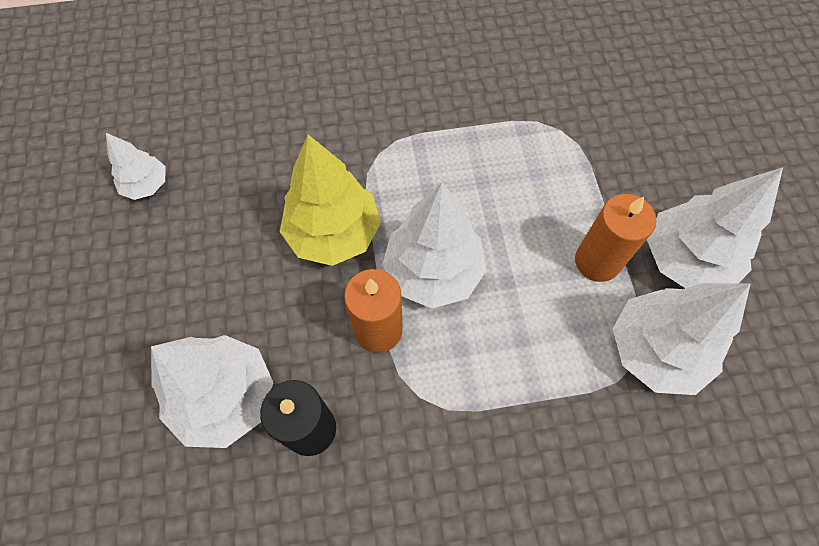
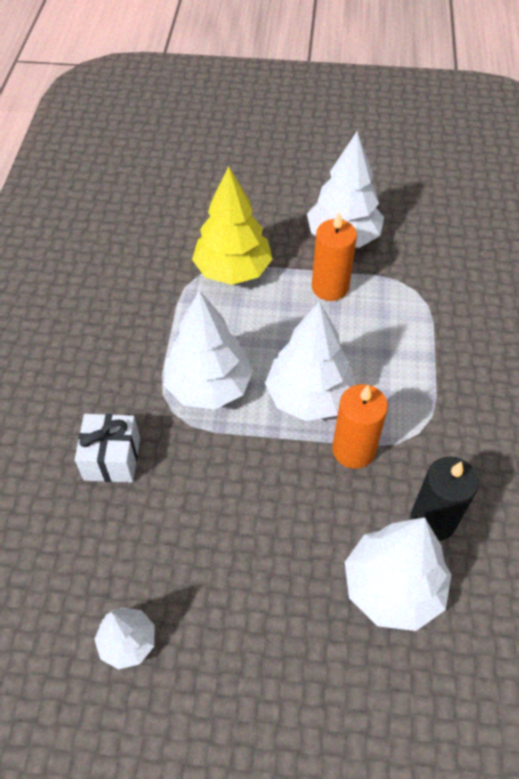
camera: 75 degrees left, 10 degrees down
yellow tree [280,135,381,266] -> yellow tree moved to [192,166,273,285]
white tree [613,283,751,395] -> white tree moved to [164,290,253,410]
none -> white gift [75,414,140,483]

